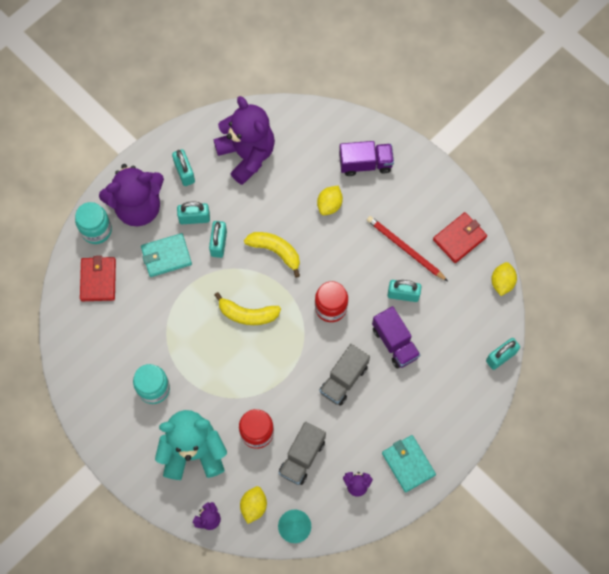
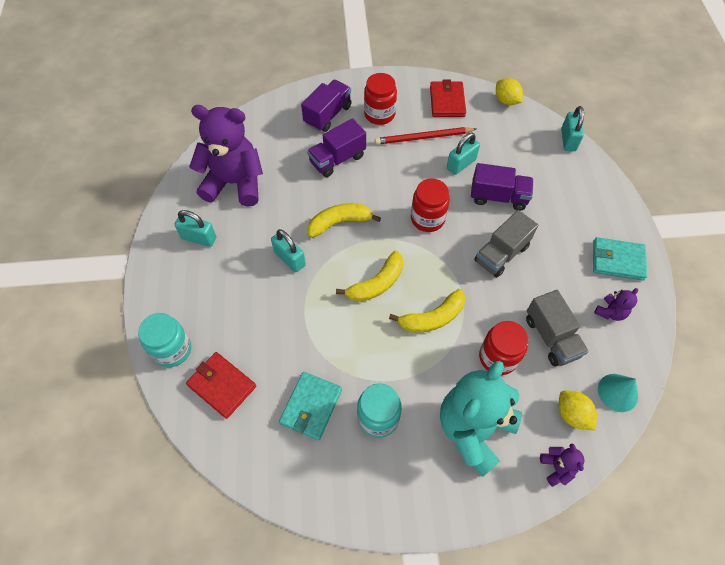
camera: 50 degrees left, 10 degrees down
purple teddy bear [99,164,164,226] -> none
turquoise wallet [141,233,192,277] -> turquoise wallet moved to [279,372,342,440]
turquoise padlock [177,202,210,224] -> none
yellow lemon [317,186,343,215] -> purple truck [307,118,366,177]
grey truck [319,344,370,406] -> grey truck turned 60 degrees clockwise [474,210,538,277]
none -> red jar [364,73,397,125]
none -> yellow banana [389,289,465,333]

